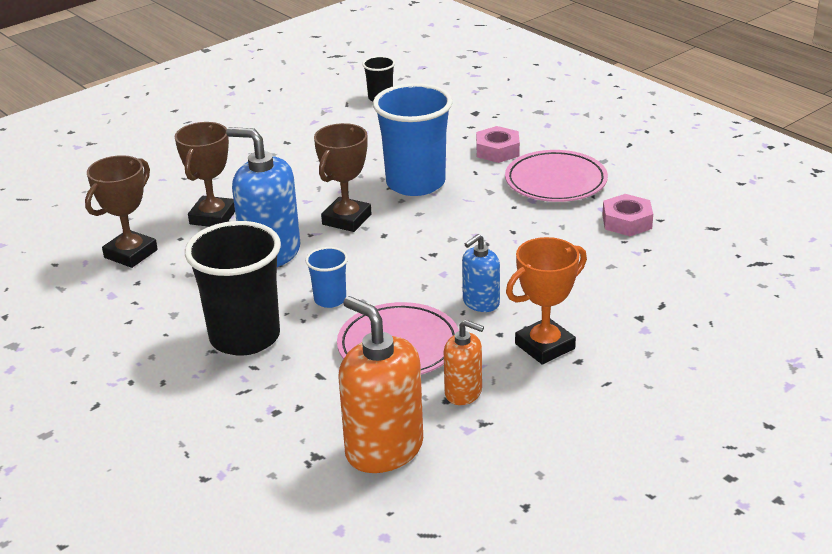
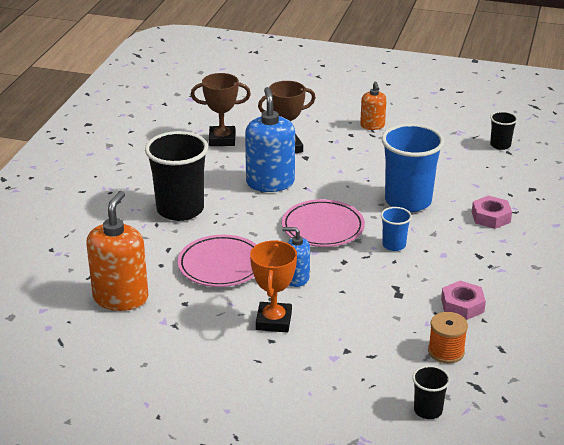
camera: 55 degrees right, 0 degrees up
blue cup [305,247,348,308] -> blue cup moved to [381,207,412,251]
brown trophy [314,123,372,232] -> none
orange soap dispenser [444,320,484,405] -> orange soap dispenser moved to [360,81,387,130]
pink plate [505,150,608,202] -> pink plate moved to [282,199,365,247]
orange trophy [506,237,587,364] -> orange trophy turned 75 degrees clockwise [250,240,297,333]
none -> black cup [412,365,450,419]
none -> orange spool [428,312,468,364]

